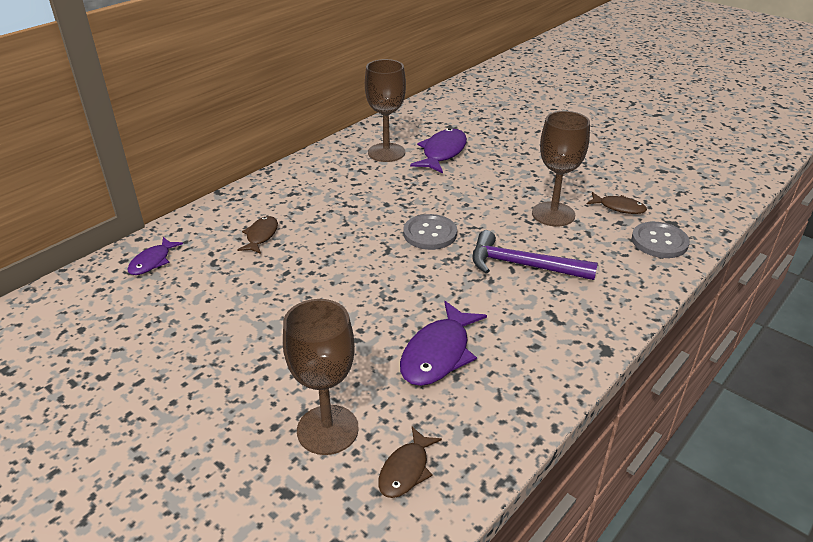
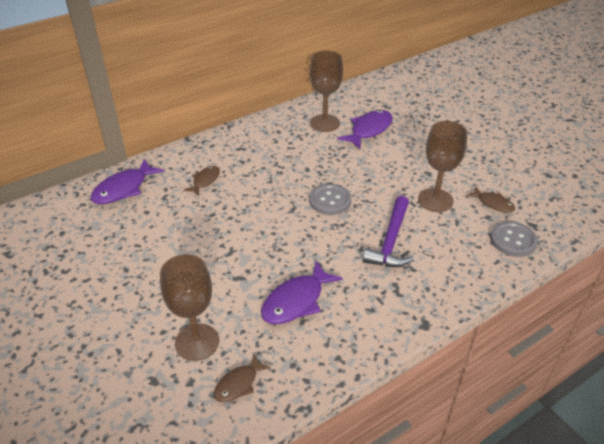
camera: 15 degrees right, 5 degrees up
purple fish [127,237,183,275] -> purple fish [90,159,164,204], size x1.67
purple hammer [472,230,598,280] -> purple hammer turned 105 degrees counterclockwise [363,196,414,267]

